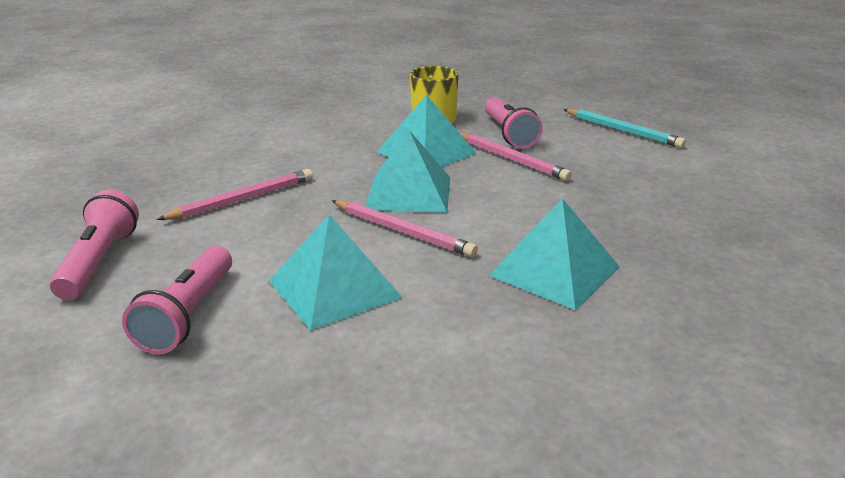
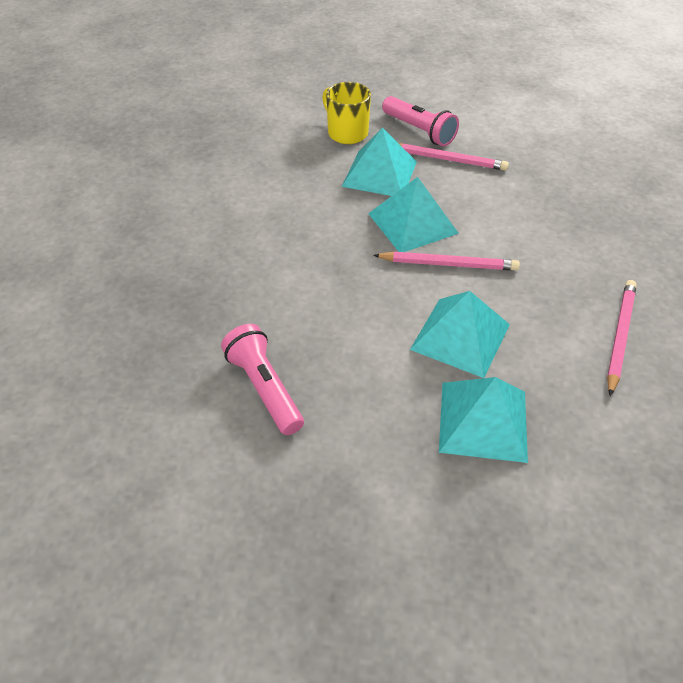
camera: 30 degrees left, 20 degrees up
pink flashlight [122,246,232,354] -> none
pink pencil [157,169,313,220] -> pink pencil moved to [607,280,637,396]
turquoise pyramid [489,198,620,310] -> turquoise pyramid moved to [439,377,528,463]
turquoise pencil [563,109,686,148] -> none

